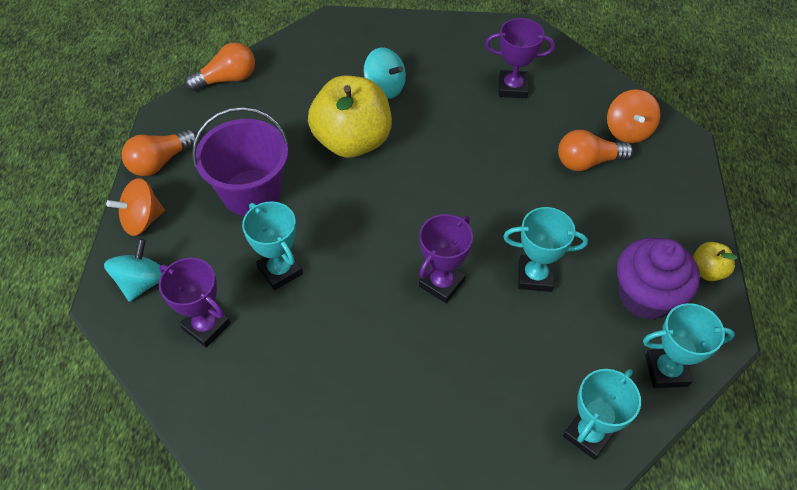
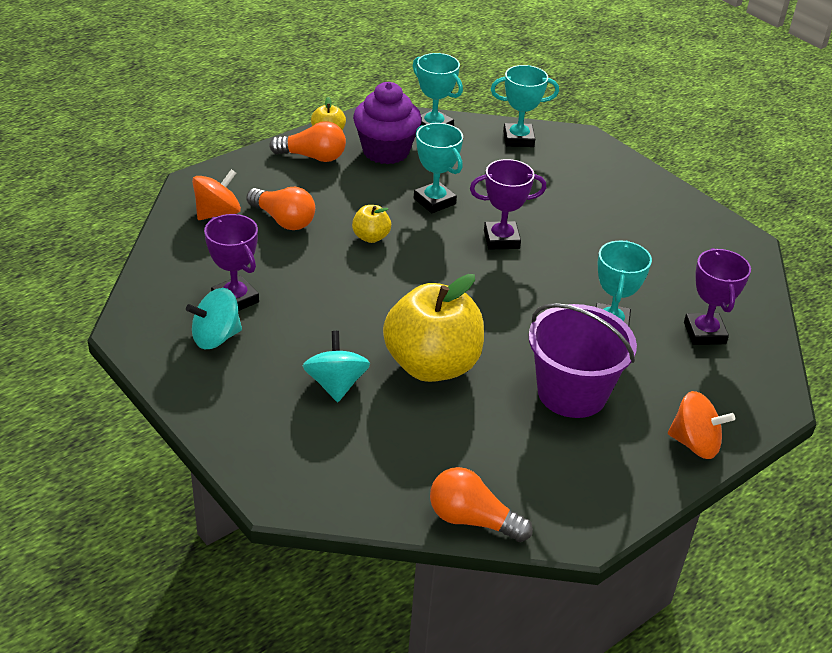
camera: 135 degrees left, 15 degrees down
turquoise spinning top [104,239,162,302] -> turquoise spinning top moved to [186,288,242,349]
orange light bulb [121,129,197,176] -> orange light bulb moved to [269,121,346,162]
none -> yellow apple [352,205,391,243]

